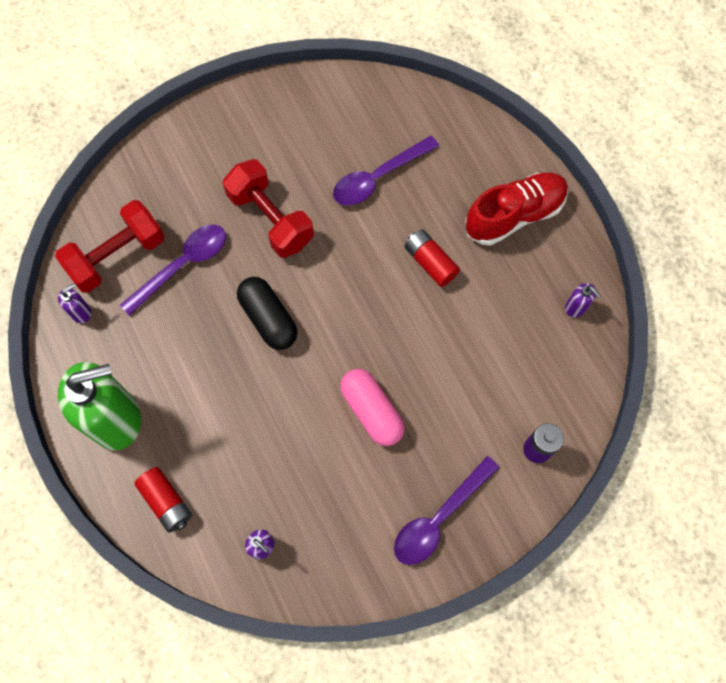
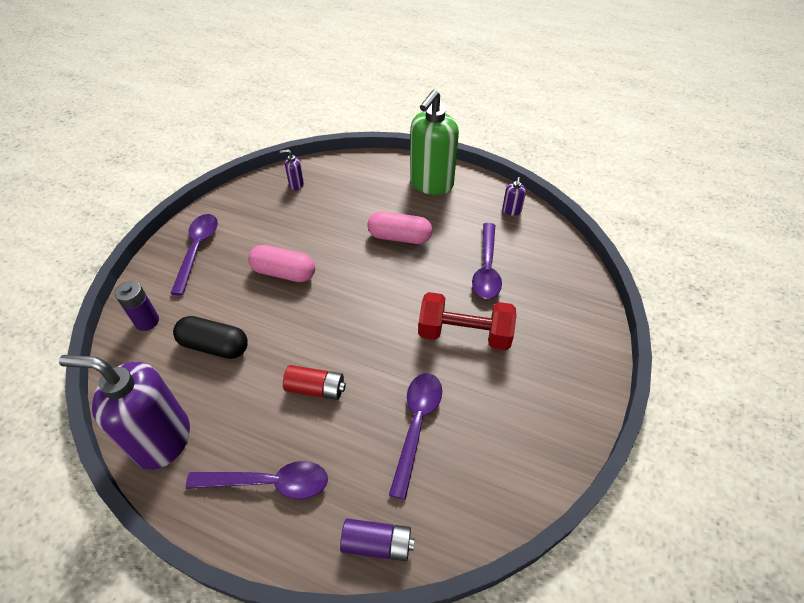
camera: 140 degrees right, 20 degrees down
red dumbbell [55,200,165,293] -> none
red battery [134,467,192,533] -> none
black capsule [237,277,297,350] -> black capsule moved to [173,316,248,359]
red shoe [466,173,569,246] -> purple spoon [185,461,328,499]
purple soap dispenser [565,283,601,317] -> purple soap dispenser [59,355,190,470], size x2.47
none -> purple battery [340,518,415,561]
none -> pink capsule [367,211,432,244]

